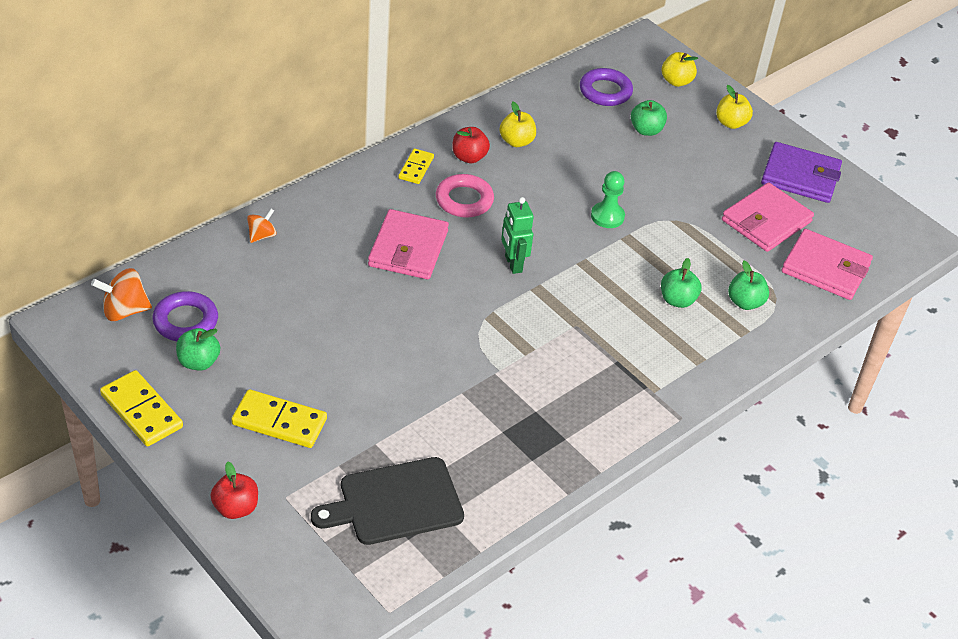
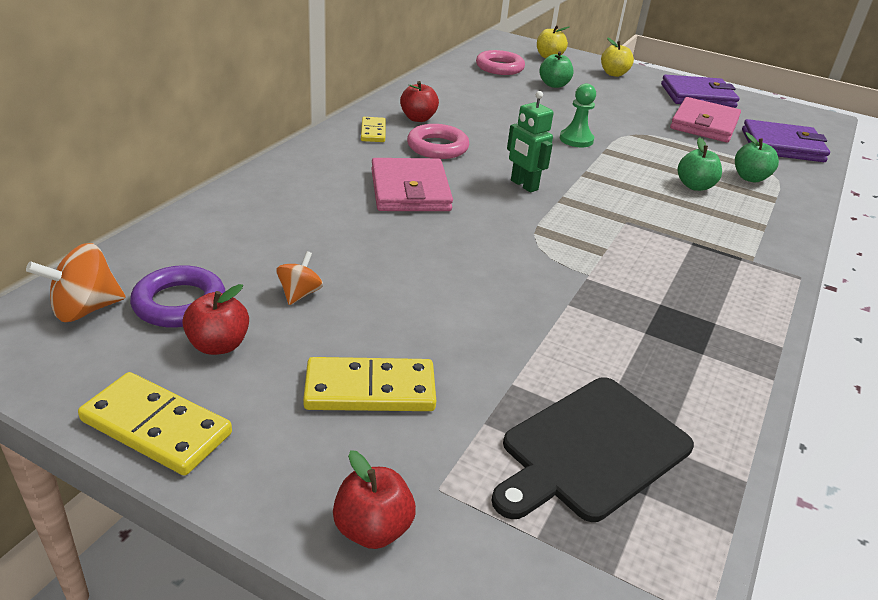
camera: 20 degrees left, 10 degrees down
green apple [176,328,220,371] -> red apple [182,284,249,355]
orange spinning top [247,209,277,243] -> orange spinning top moved to [277,251,323,305]
yellow apple [500,101,536,147] -> none
purple ring [580,68,633,106] -> pink ring [476,50,525,75]
pink wallet [782,229,873,300] -> purple wallet [742,119,830,162]

